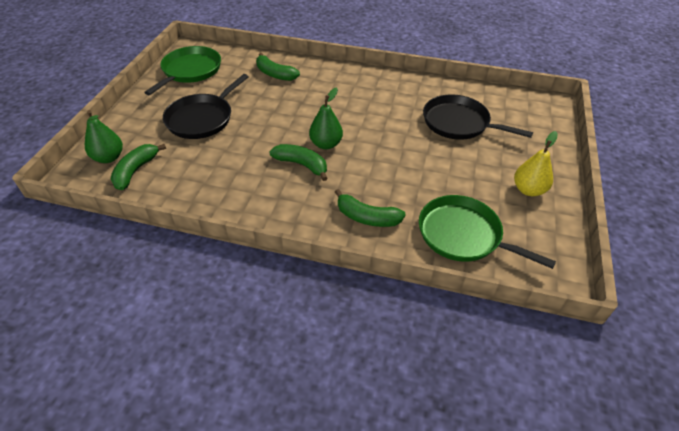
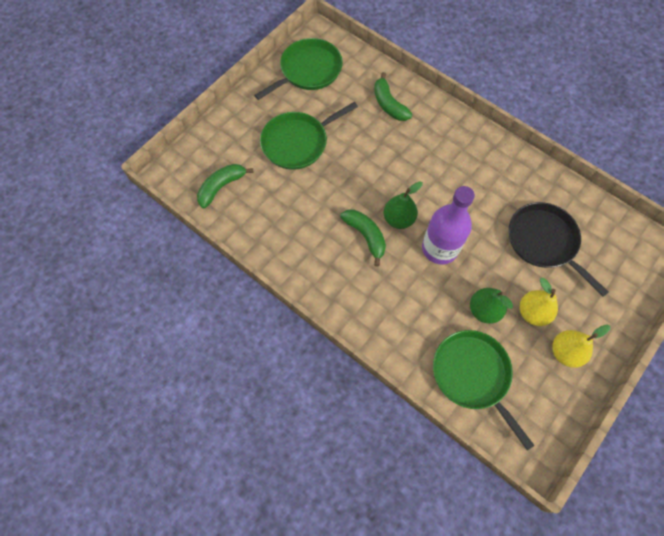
camera: 25 degrees right, 20 degrees up
green pear [85,110,123,163] -> green pear moved to [470,288,513,324]
black pan [163,74,249,139] -> green pan [260,102,358,170]
green banana [335,189,406,227] -> none
none -> purple bottle [422,186,475,265]
none -> yellow pear [520,278,558,326]

